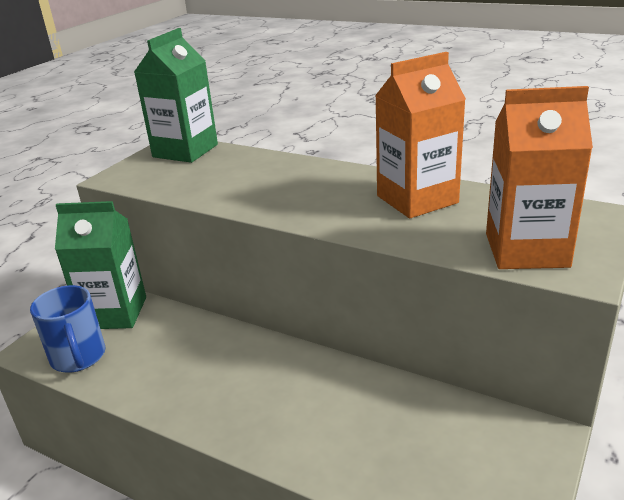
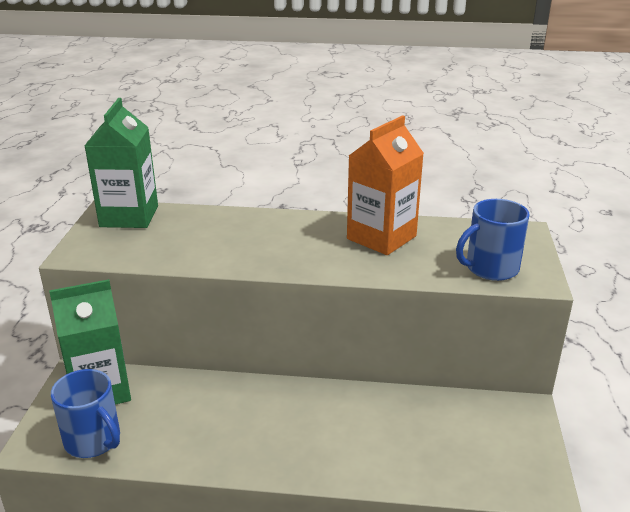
camera: 25 degrees left, 0 degrees up
orange carton [486,86,593,269] -> blue mug [456,199,530,281]

